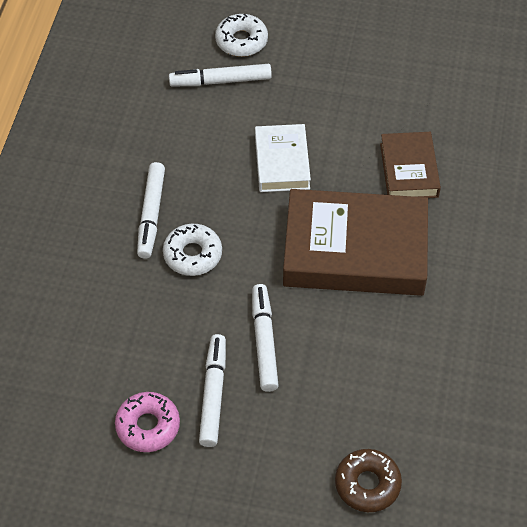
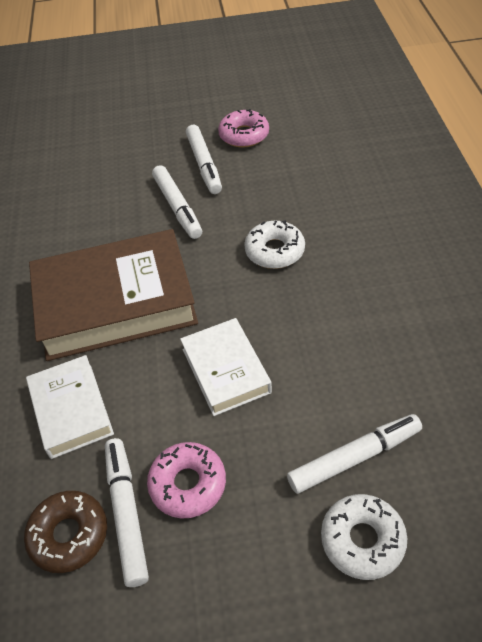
camera: 165 degrees right, 5 degrees down
white marker [137,162,165,259] -> white marker moved to [105,438,149,587]
brown donut [335,449,402,512] -> brown donut moved to [24,491,107,573]
brown book [380,132,441,198] -> white book [26,355,114,459]
none -> pink donut [147,442,226,519]

